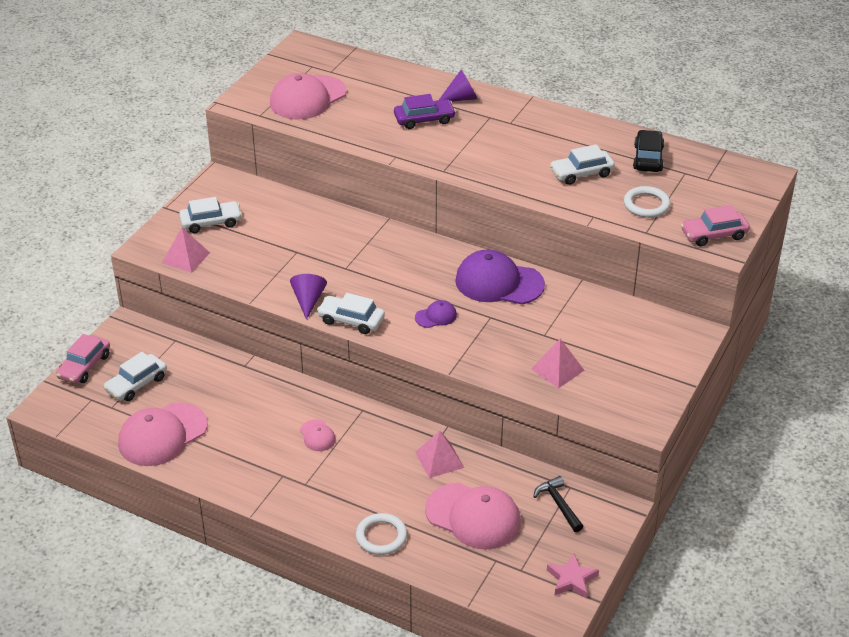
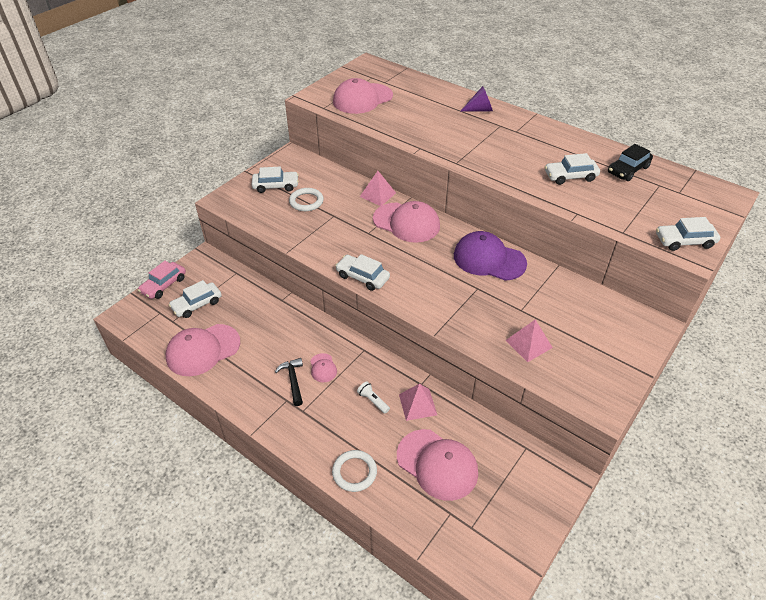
camera: 10 degrees right, 5 degrees up
pink pyramid [162,228,210,273] -> pink pyramid moved to [360,171,396,206]
purple cone [290,274,327,320] -> none
purple car [394,94,456,129] -> none
purple cap [415,300,457,328] -> none
black hammer [533,476,584,532] -> black hammer moved to [275,358,303,406]
pink star [547,553,599,599] -> none
white ring [624,186,671,218] -> white ring moved to [289,188,324,211]
black car [633,130,664,172] -> black car turned 150 degrees counterclockwise [608,144,653,181]
pink car [681,205,750,246] -> white car [656,217,720,251]
none -> white flashlight [357,381,390,414]
none -> pink cap [373,201,440,243]

